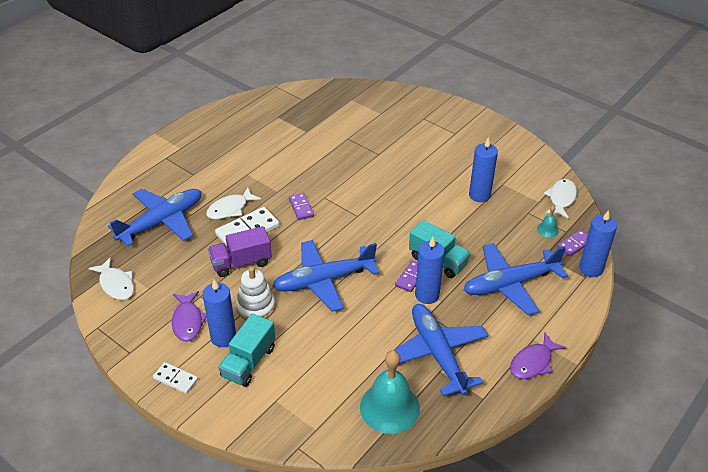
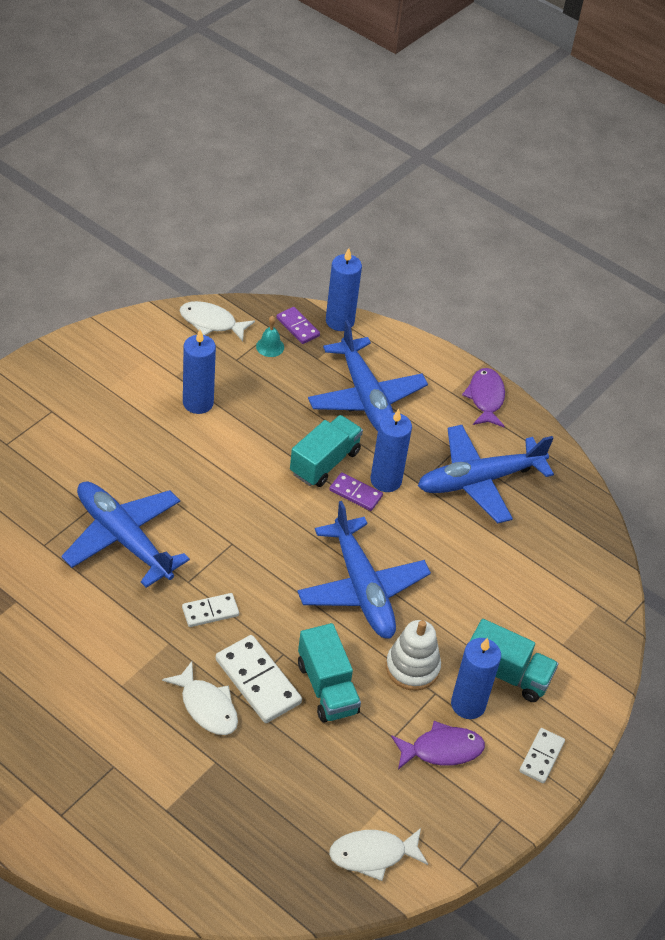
camera: 95 degrees left, 5 degrees up
white fish [88,257,134,300] -> white fish turned 150 degrees counterclockwise [329,828,428,881]
blue plane [108,189,202,246] -> blue plane moved to [62,481,190,588]
purple truck [208,226,272,277] -> turquoise truck [298,623,361,723]
purple domino [289,193,314,220] -> white domino [182,593,239,627]
turquoise bell [360,350,420,434] -> none
purple fish [510,333,567,379] -> purple fish turned 135 degrees counterclockwise [462,368,505,427]

